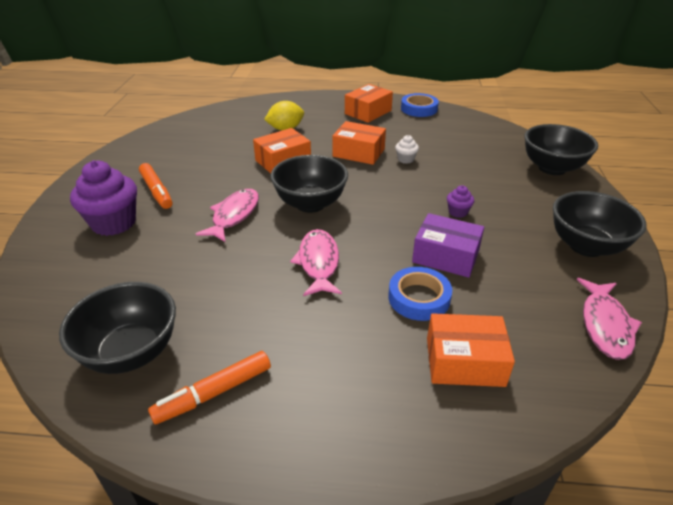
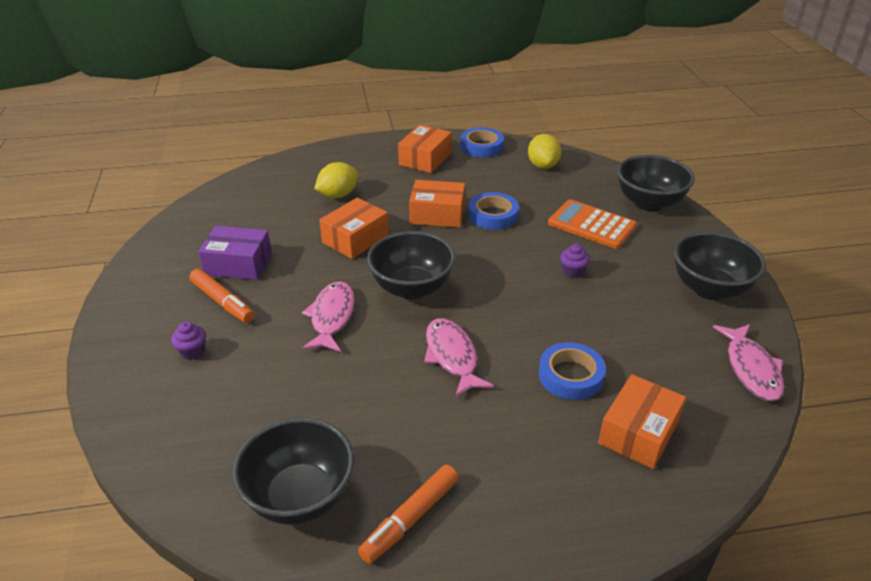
camera: 15 degrees left, 0 degrees up
purple cupcake [70,160,137,236] -> purple cupcake [171,322,206,360], size x0.46
white cupcake [395,135,419,164] -> blue tape [469,192,519,230]
purple box [412,213,484,278] -> purple box moved to [198,226,272,280]
orange box [427,313,515,387] -> orange box turned 45 degrees counterclockwise [598,374,686,469]
none -> yellow lemon [528,134,561,169]
none -> orange calculator [548,199,637,249]

